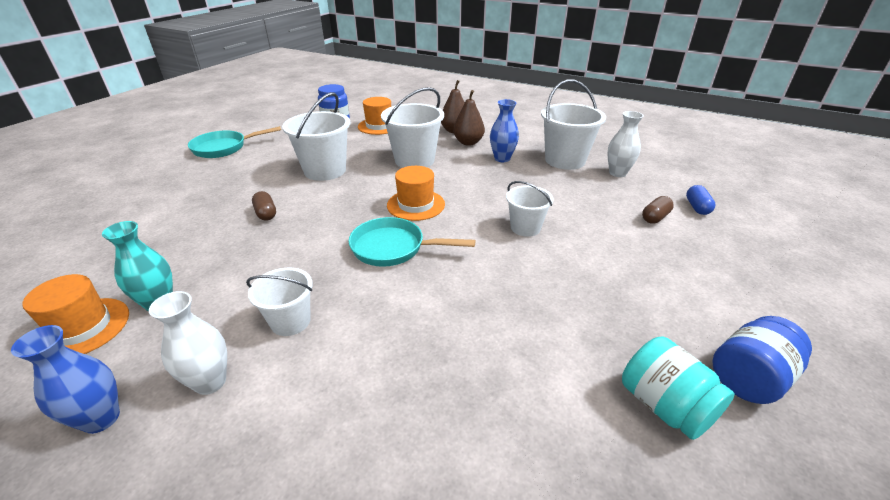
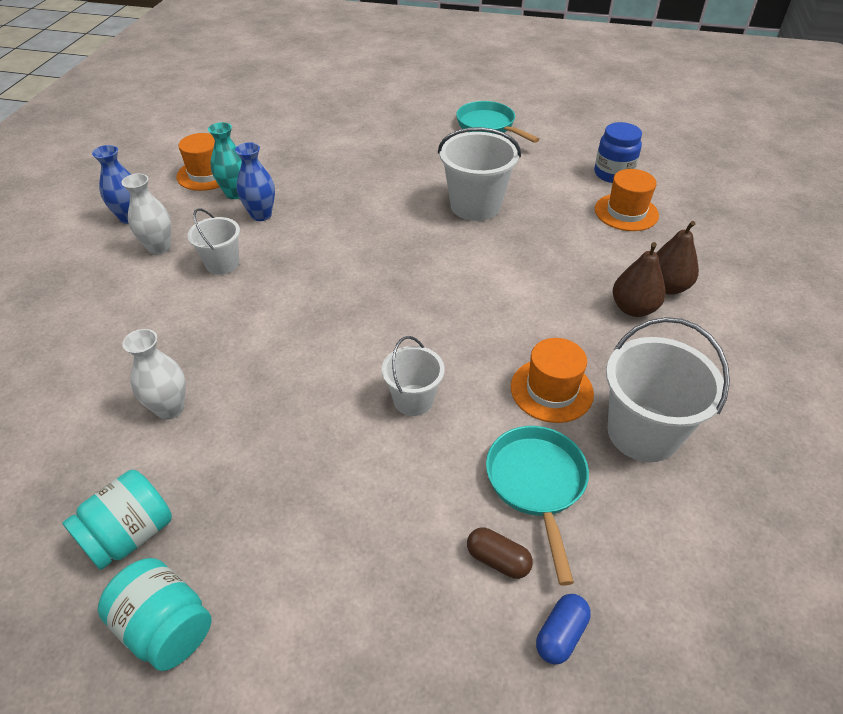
camera: 75 degrees right, 10 degrees up
brown capsule [252,191,276,221] -> none
turquoise pan [348,217,475,267] -> turquoise pan moved to [486,426,589,586]
white bucket [381,87,444,168] -> none
orange hat [387,166,445,221] -> orange hat moved to [511,338,594,423]
blue vase [490,99,519,162] -> blue vase moved to [235,142,275,221]
white vase [607,111,644,177] -> white vase moved to [122,329,186,420]
blue capsule [686,185,716,215] -> blue capsule turned 45 degrees counterclockwise [536,594,591,665]
blue jar [712,316,812,404] -> turquoise jar [98,558,211,671]

